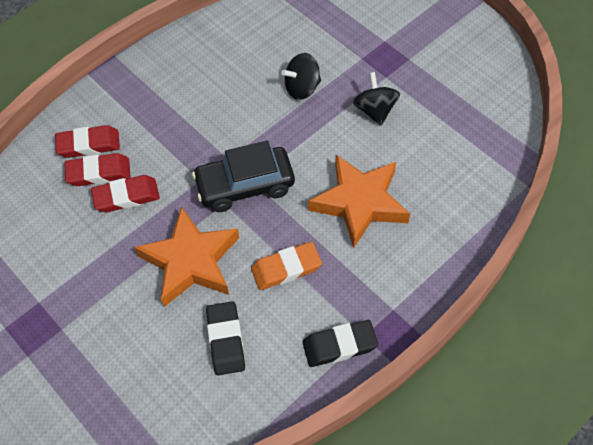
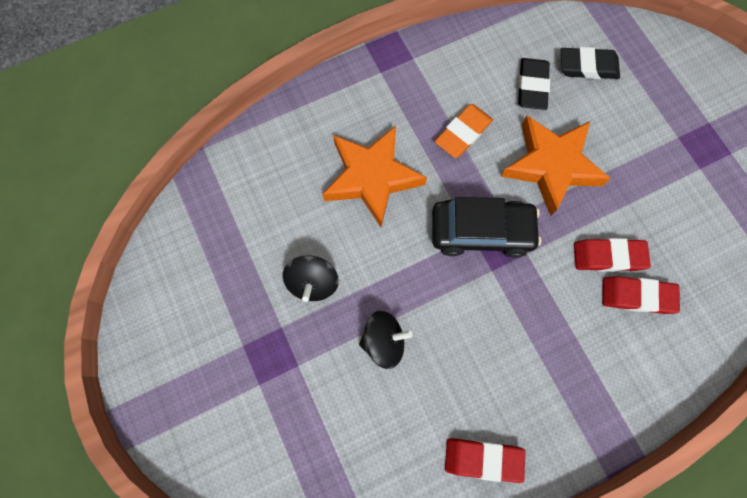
camera: 165 degrees left, 15 degrees up
red eraser [55,125,120,158] -> red eraser moved to [445,438,525,483]
orange eraser [251,242,322,290] -> orange eraser turned 45 degrees counterclockwise [435,104,493,158]
black eraser [303,320,378,367] -> black eraser moved to [561,47,620,79]

